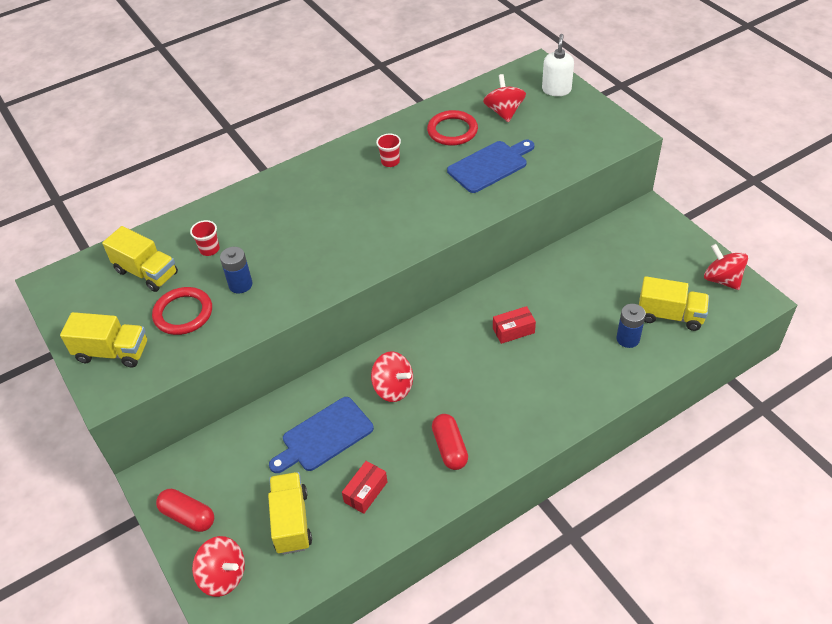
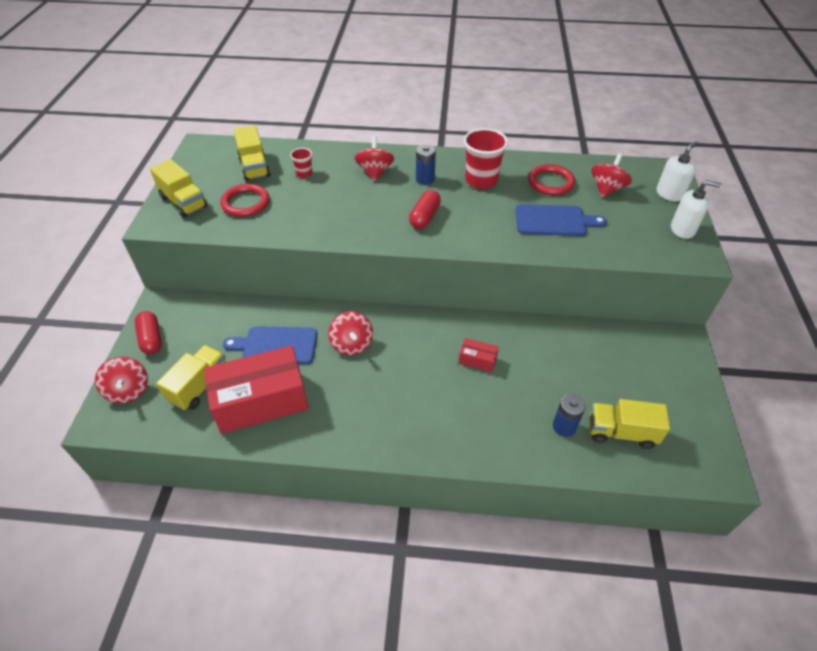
camera: 35 degrees right, 0 degrees up
blue battery [220,247,252,293] -> blue battery moved to [416,144,436,185]
red box [342,461,387,514] -> red box [204,345,309,434], size x2.35
red cup [376,134,401,167] -> red cup [464,128,508,189], size x1.95
red capsule [432,414,468,470] -> red capsule moved to [409,190,441,229]
yellow truck [639,276,709,331] -> yellow truck turned 135 degrees clockwise [589,399,670,449]
red spinning top [704,244,748,290] -> red spinning top moved to [355,136,394,181]
none -> white soap dispenser [671,180,721,239]

